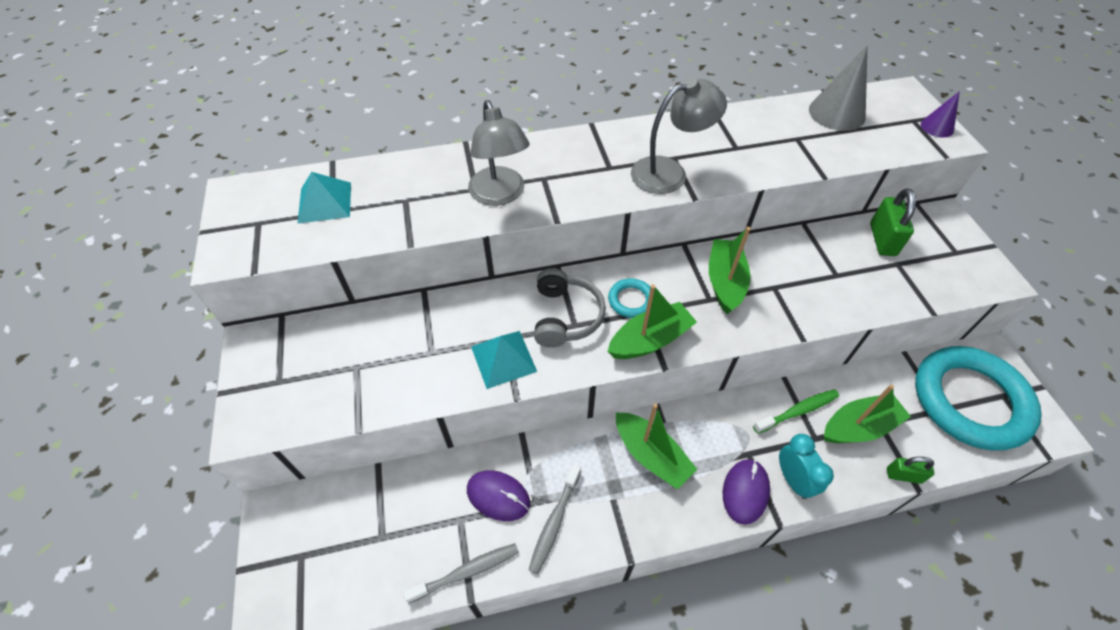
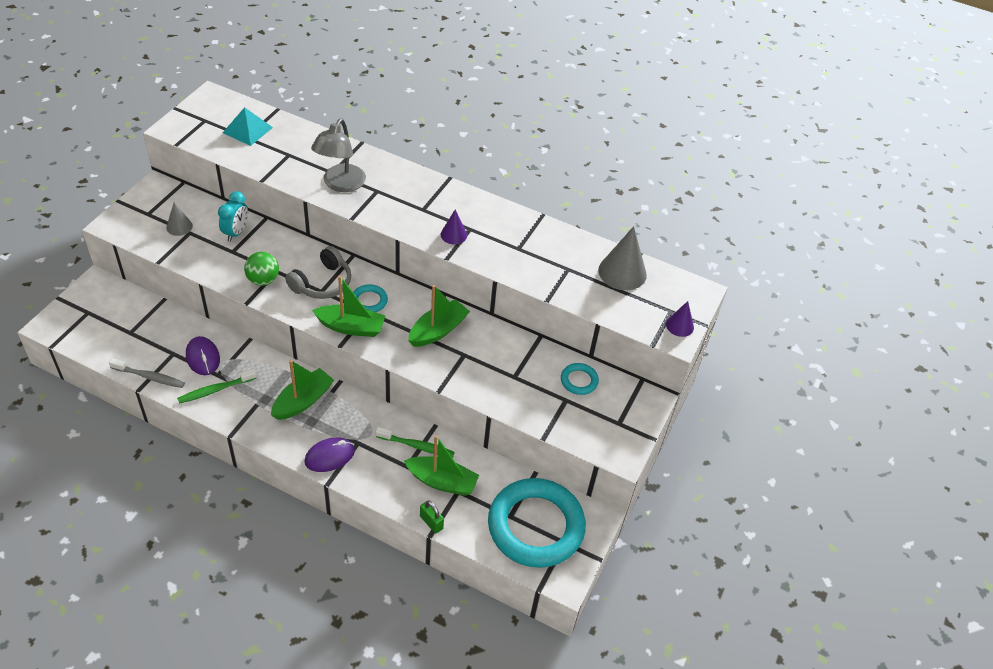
camera: 35 degrees right, 5 degrees down
turquoise pyramid [471,331,537,389] -> green ball [244,252,279,286]
grey toothbrush [529,464,581,574] -> green toothbrush [177,369,257,404]
green boat [616,404,698,489] -> green boat turned 135 degrees counterclockwise [271,360,334,420]
grey lamp [631,77,727,194] -> purple cone [441,209,467,245]
turquoise clock [779,434,834,499] -> turquoise clock moved to [218,191,248,242]
green padlock [870,188,916,256] -> turquoise ring [561,363,599,395]
none -> grey cone [166,203,193,236]

